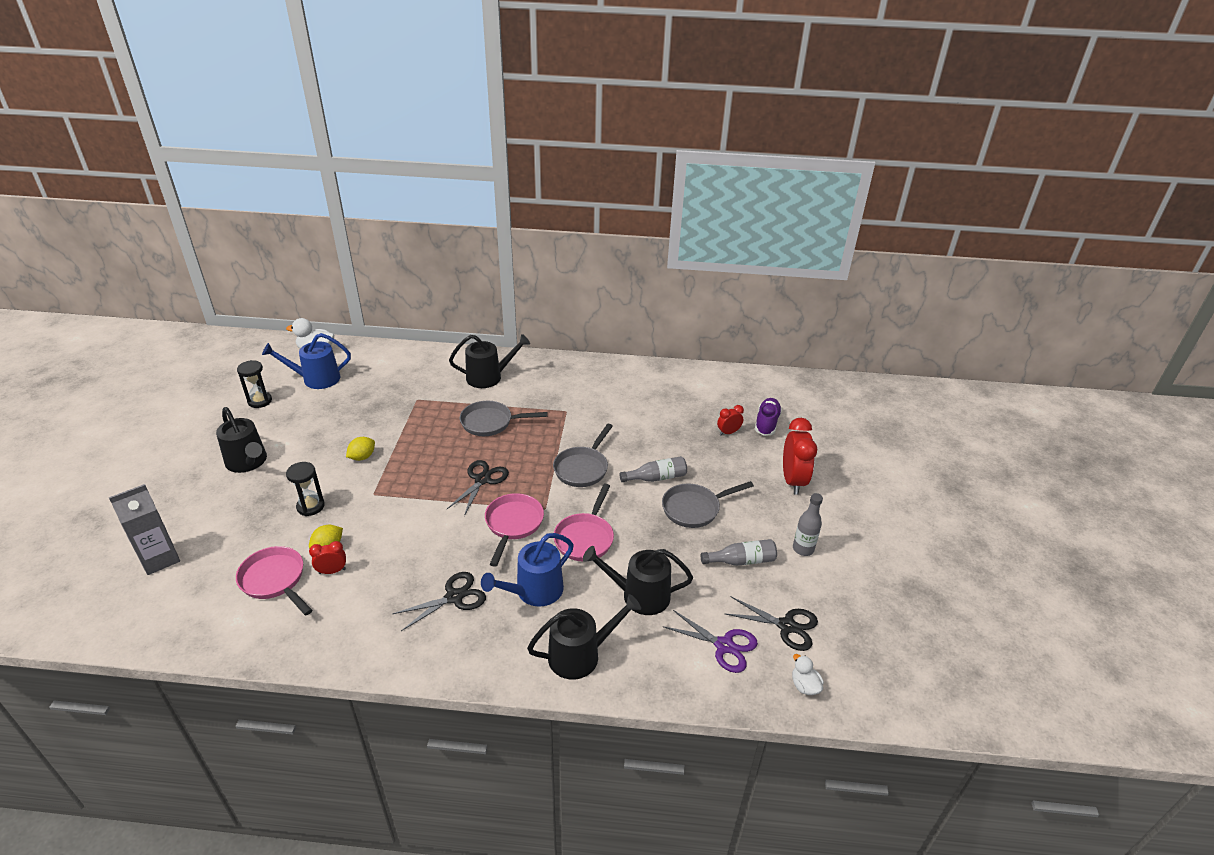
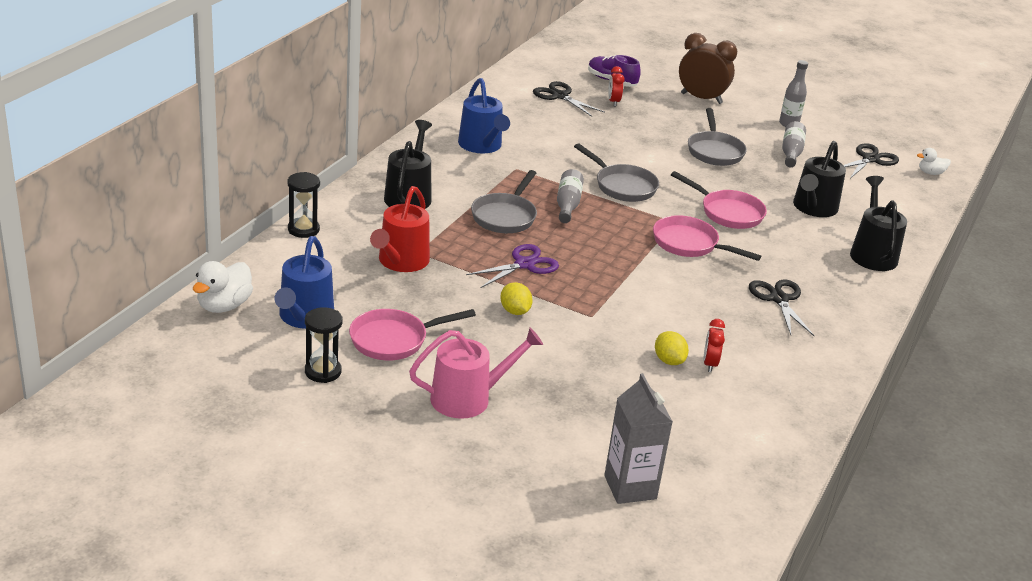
camera: 70 degrees left, 5 degrees down
black watering can [216,407,267,473] -> pink watering can [409,328,543,419]
pink pan [236,546,312,616] -> pink pan moved to [349,309,476,360]
black hourglass [286,462,325,516] -> black hourglass moved to [288,172,320,238]
black scissors [447,460,509,516] -> black scissors moved to [533,81,605,117]
blue watering can [481,533,574,607] -> blue watering can moved to [458,78,510,153]
grey bottle [619,456,687,482] -> grey bottle moved to [557,169,584,223]
purple scissors [663,610,758,673] -> purple scissors moved to [466,244,559,288]
red clock [783,418,817,495] -> brown clock [679,33,737,104]
none -> red watering can [370,186,430,272]

